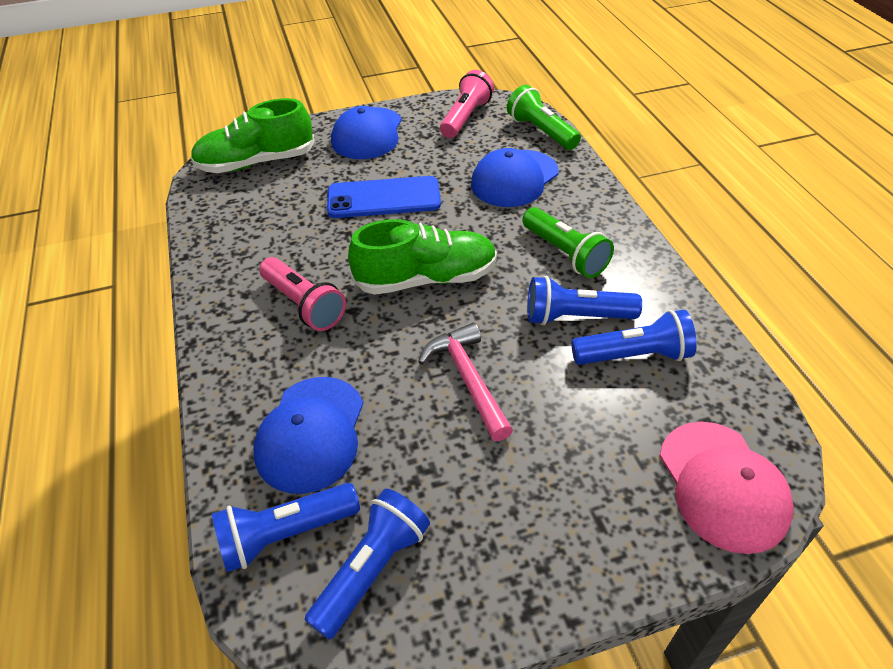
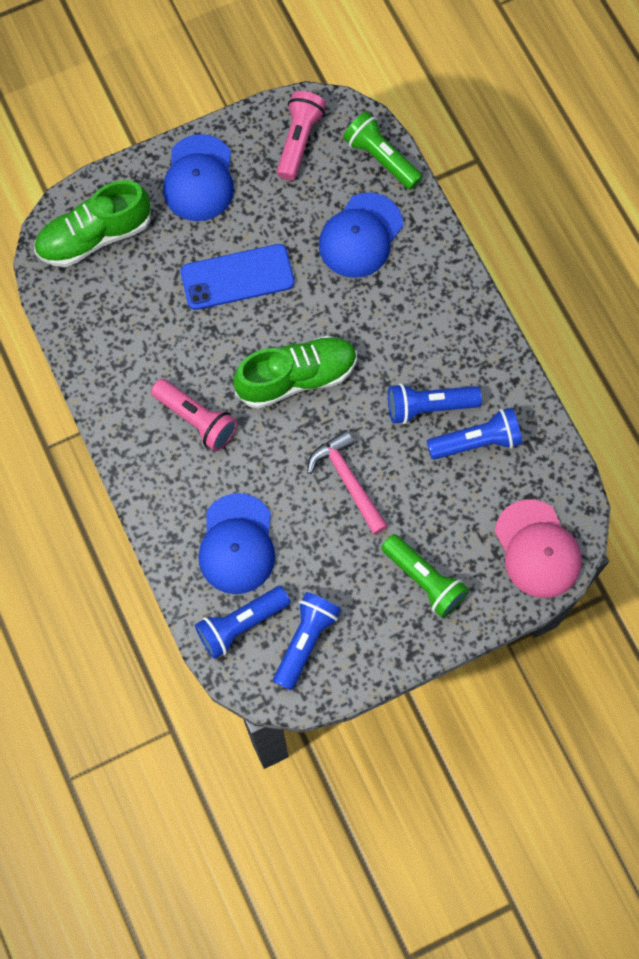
camera: 10 degrees left, 25 degrees up
green flashlight [522,207,614,278] -> green flashlight moved to [381,534,469,618]

